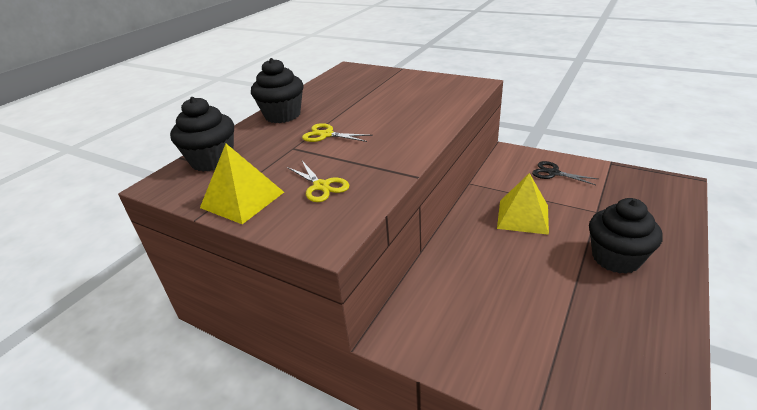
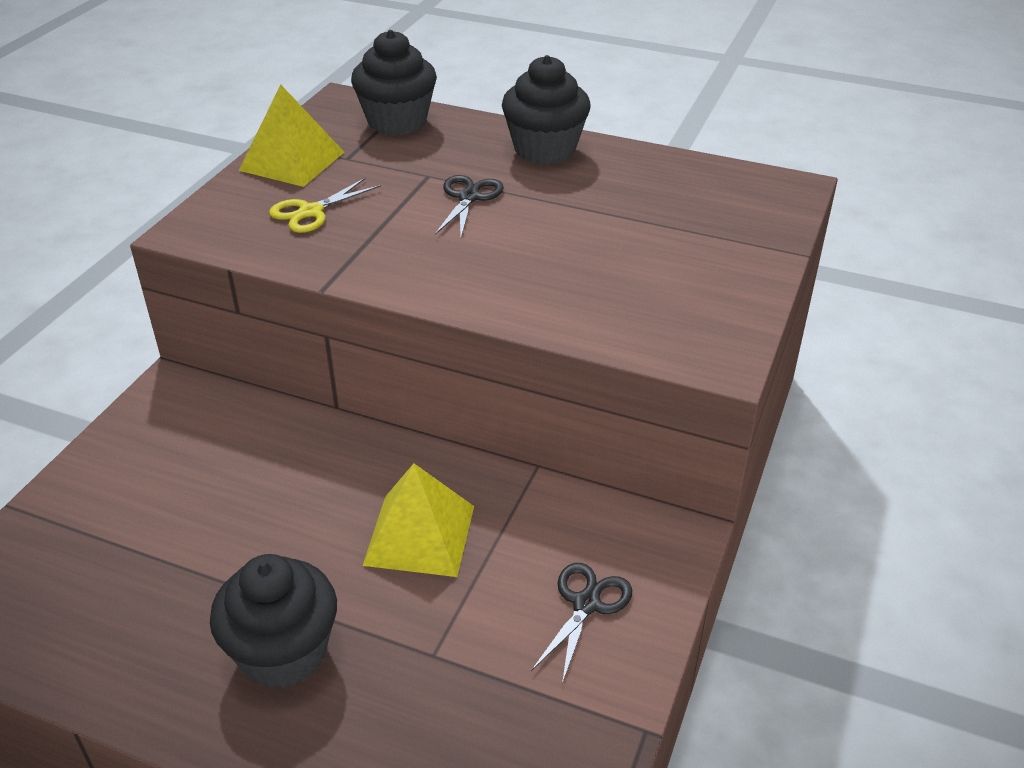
camera: 80 degrees right, 5 degrees up
yellow scissors [302,123,373,142] -> black scissors [435,175,504,237]

